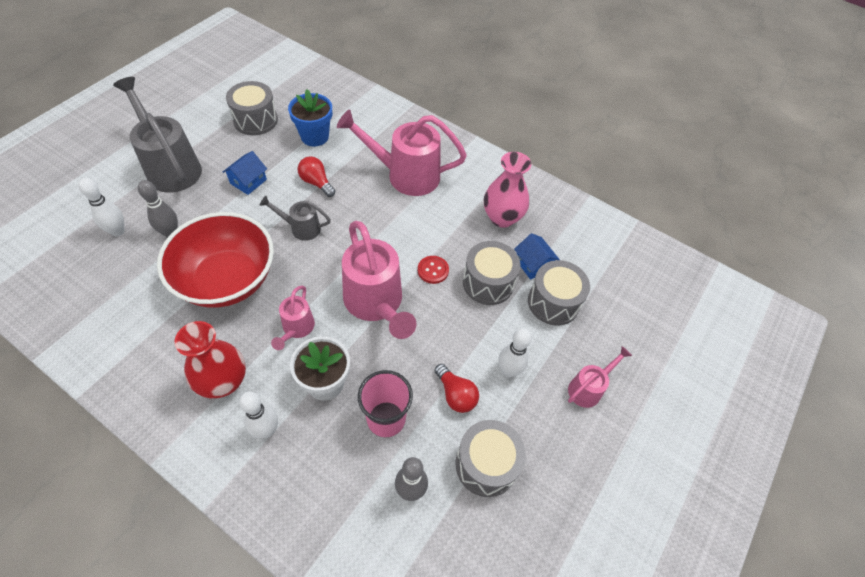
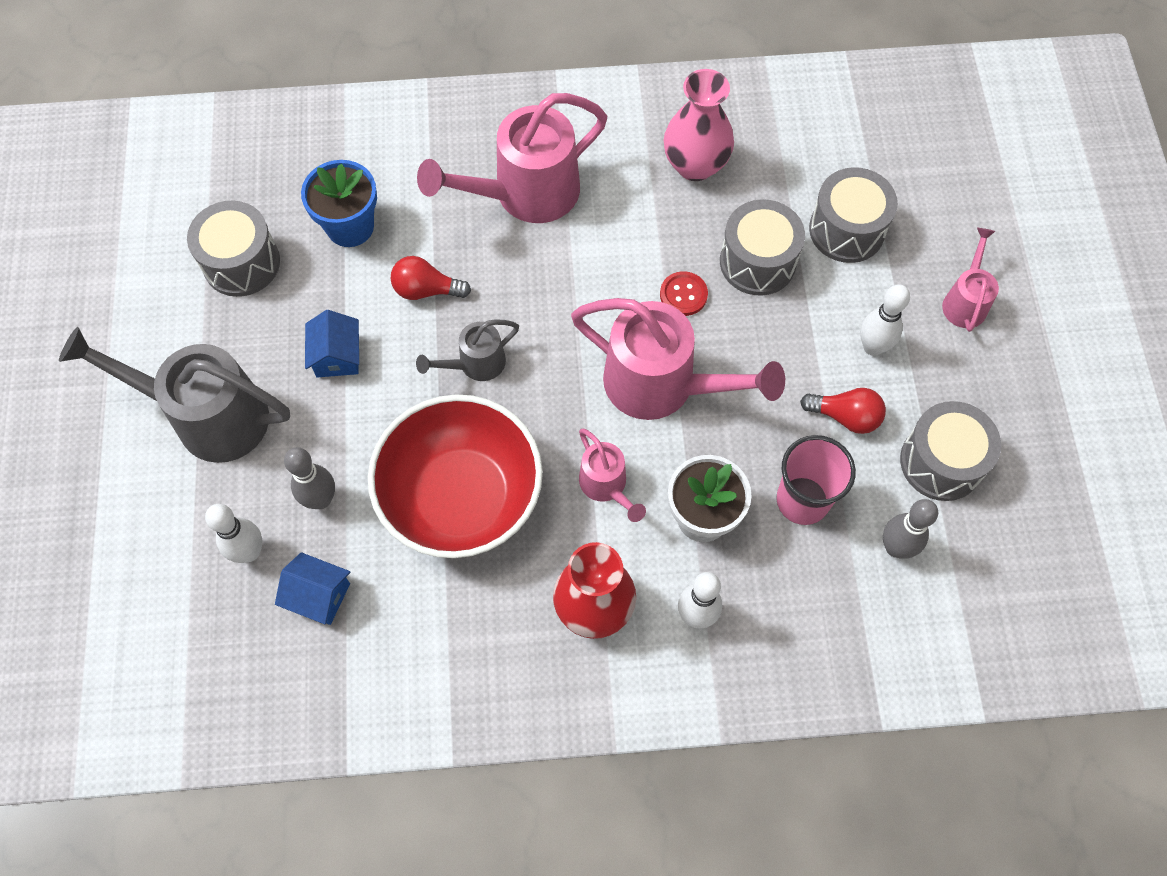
camera: 35 degrees left, 10 degrees up
blue house [514,233,560,280] -> blue house moved to [275,552,350,625]

